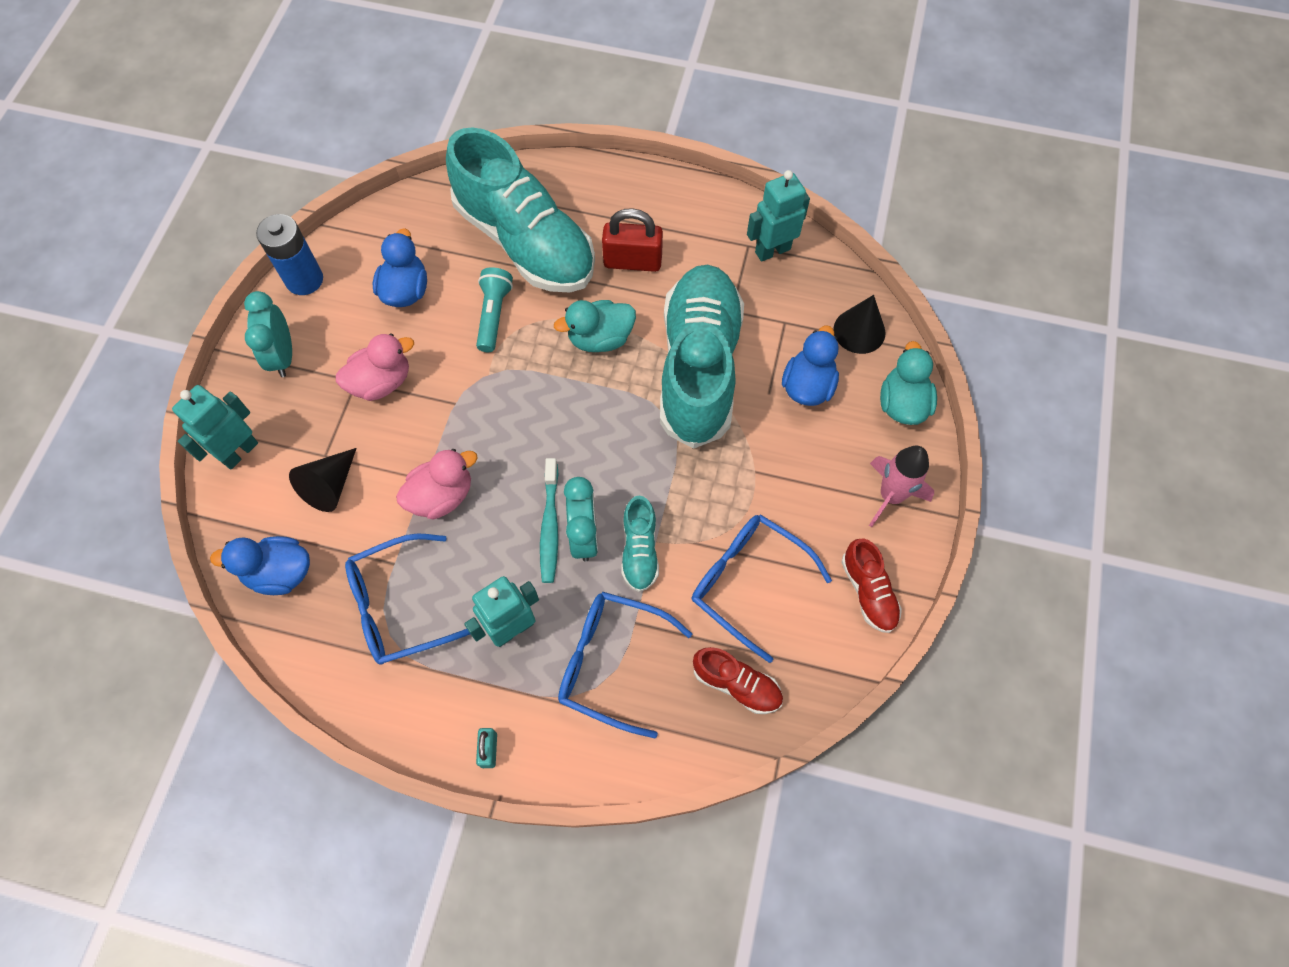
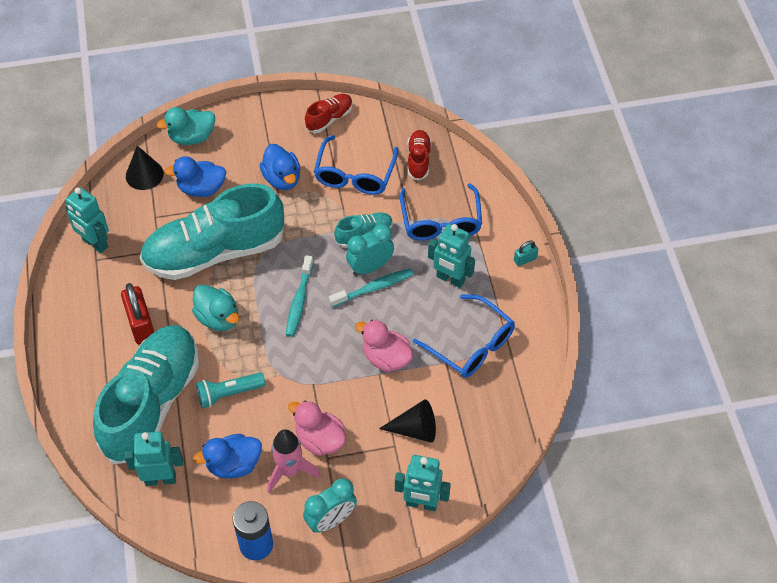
camera: 115 degrees left, 10 degrees down
blue duck [210,536,310,595] -> blue duck moved to [260,144,300,190]
pink rocket [869,446,934,527] -> pink rocket moved to [267,429,321,494]
none -> turquoise robot [124,432,183,486]
none -> turquoise toothbrush [286,255,314,337]

